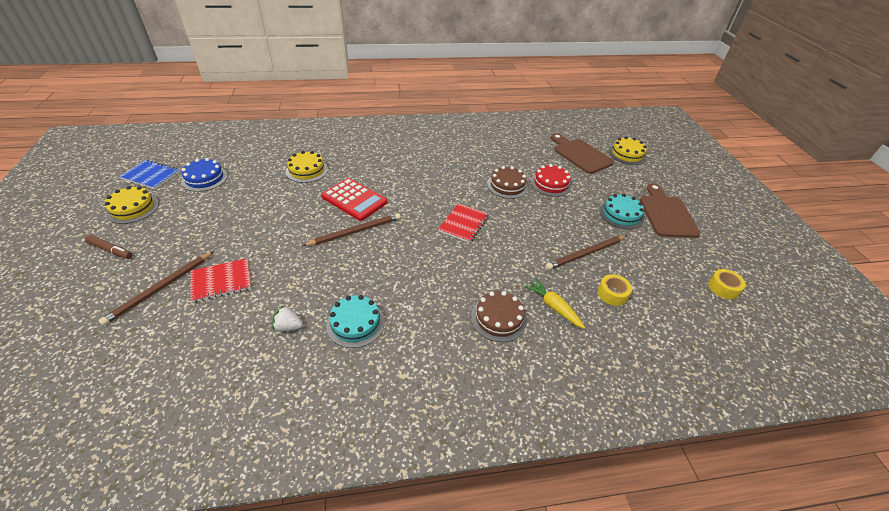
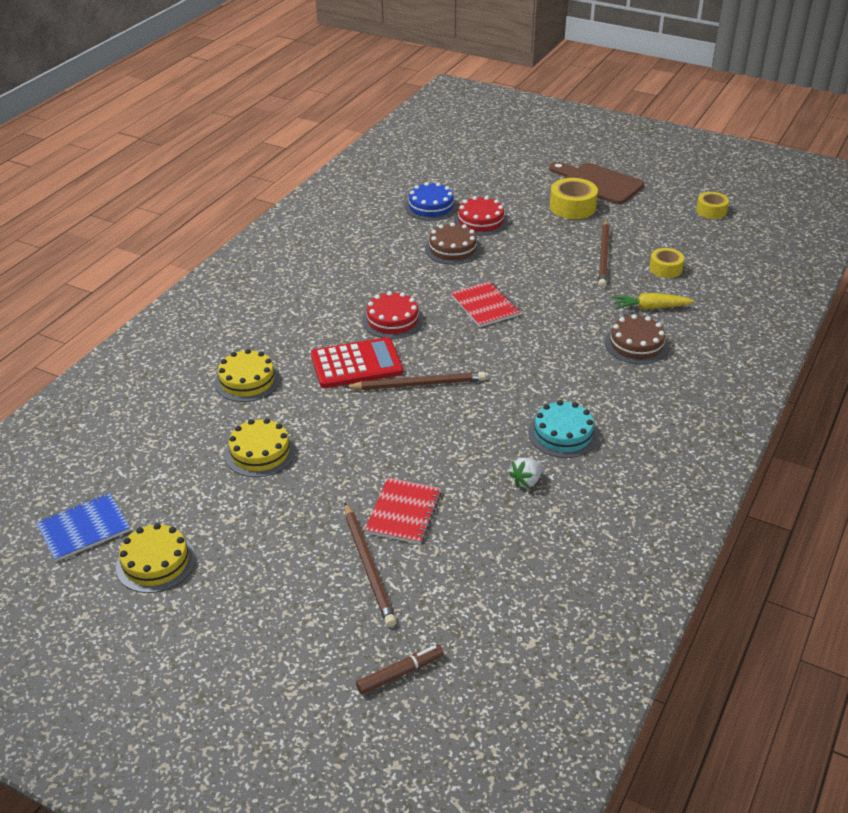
camera: 50 degrees left, 5 degrees down
brown marker [85,235,132,259] -> brown marker moved to [356,644,444,695]
blue cake [181,158,228,192] -> blue cake moved to [405,182,458,221]
brown pencil [302,213,401,246] -> brown pencil turned 75 degrees clockwise [345,372,486,390]
brown cutting board [551,133,614,174] -> none
turquoise cake [599,194,644,229] -> yellow tape [550,178,598,219]
yellow cake [609,137,647,165] -> yellow cake moved to [225,418,296,477]
none -> red cake [362,291,423,339]

